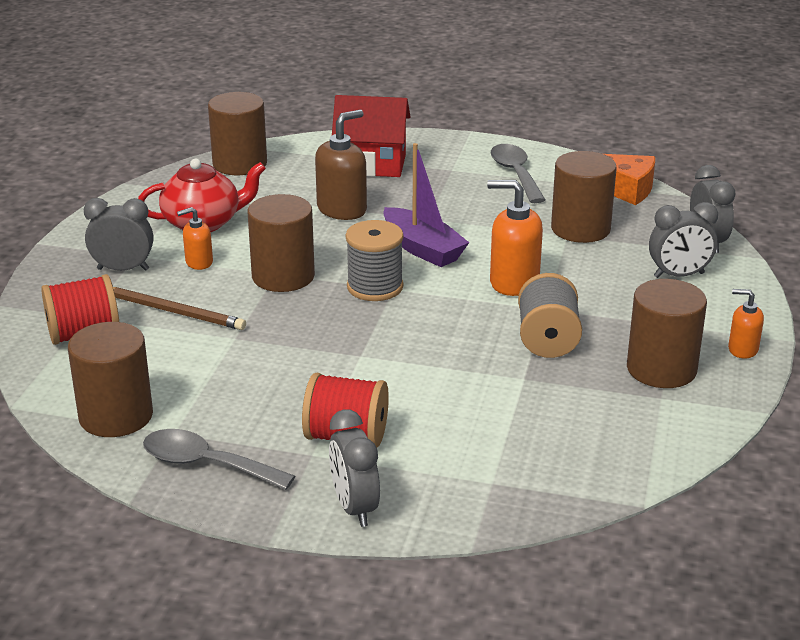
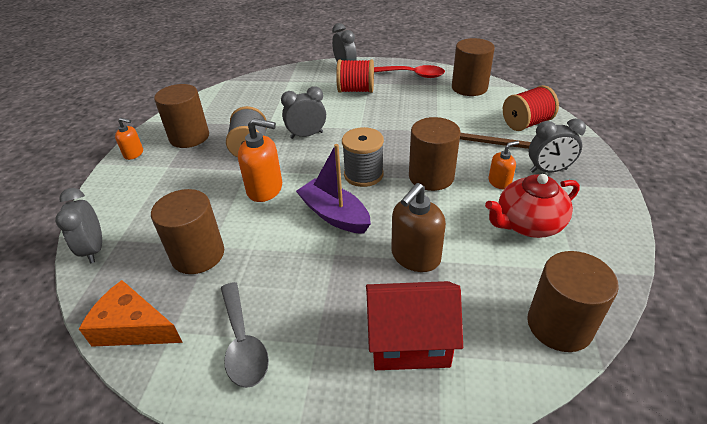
camera: 175 degrees right, 10 degrees up
grey spoon [143,429,295,490] -> red spoon [374,65,445,78]
grey clock [649,202,718,278] -> grey clock moved to [281,86,326,139]

